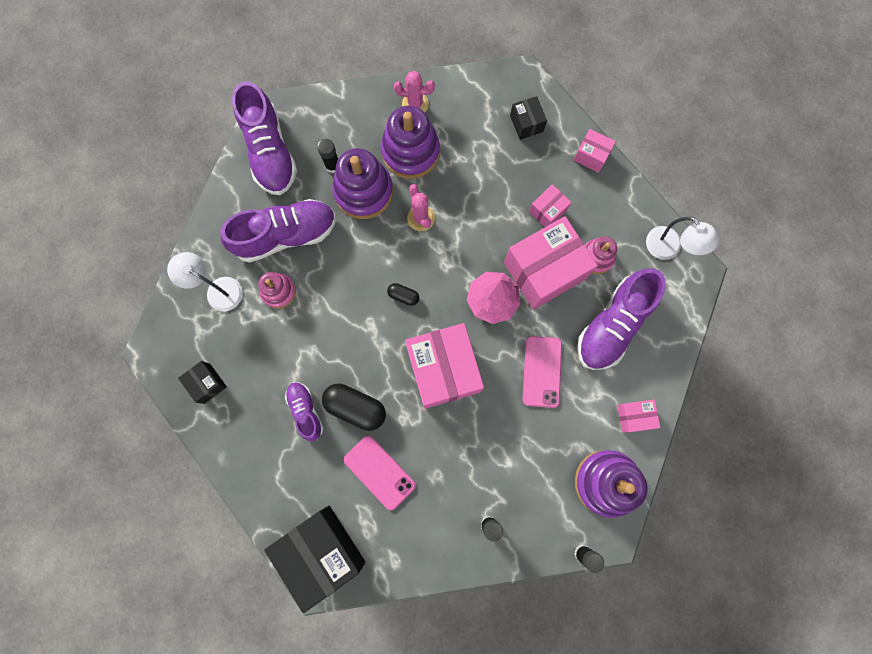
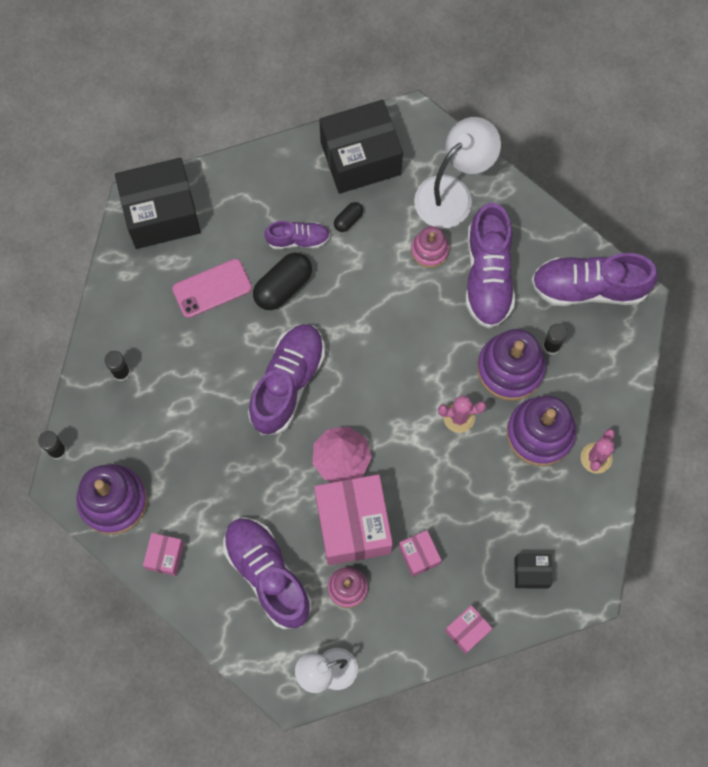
camera: 110 degrees right, 5 degrees down
white lamp [167,252,243,311] -> white lamp [414,117,501,228], size x1.51
black box [178,361,227,404] -> black box [319,100,403,194], size x2.12
black capsule [387,283,419,306] -> black capsule moved to [334,202,363,232]
pink box [405,323,484,409] -> purple shoe [248,324,325,435]
pink phone [523,336,562,408] -> none

